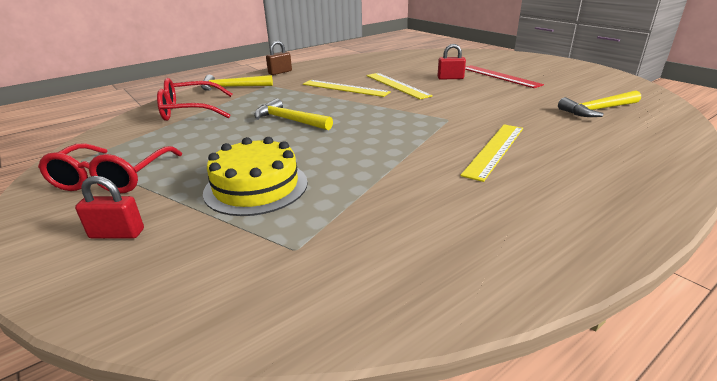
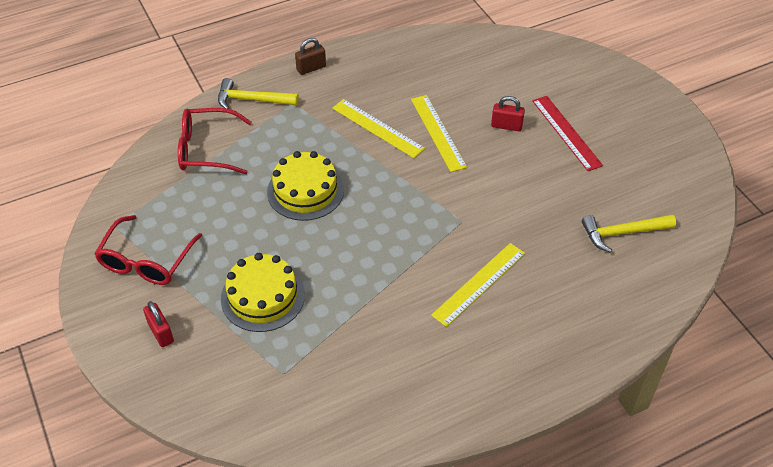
camera: 10 degrees right, 20 degrees up
red padlock [75,176,144,238] -> red padlock turned 45 degrees clockwise [143,301,174,347]
yellow hammer [254,98,333,130] -> yellow cake [267,151,344,221]

